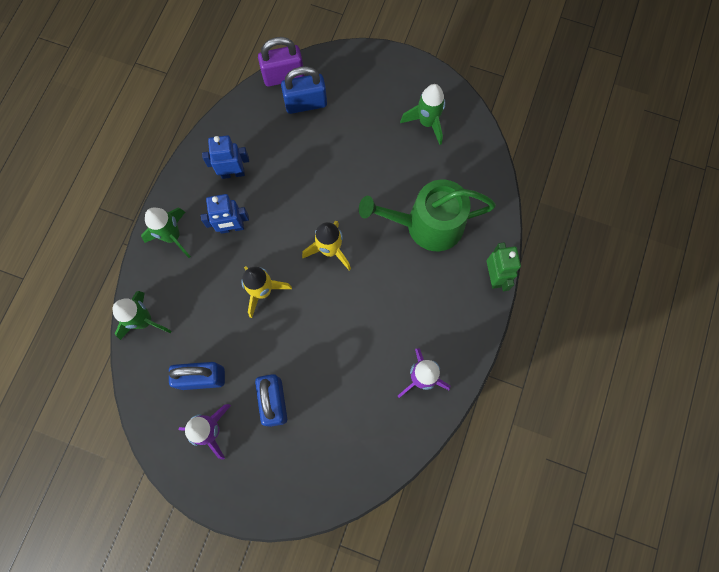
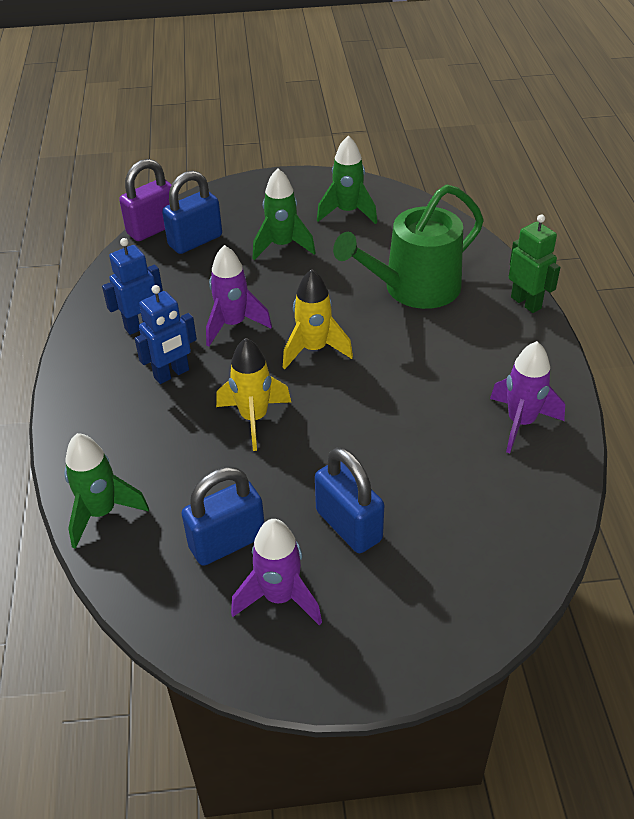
camera: 25 degrees left, 30 degrees down
green rocket [141,208,191,258] -> green rocket moved to [252,169,315,260]
none -> purple rocket [206,245,272,346]

